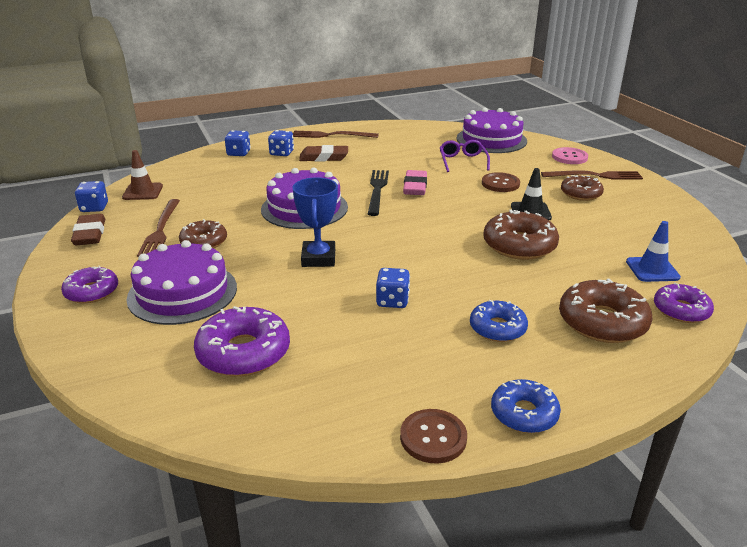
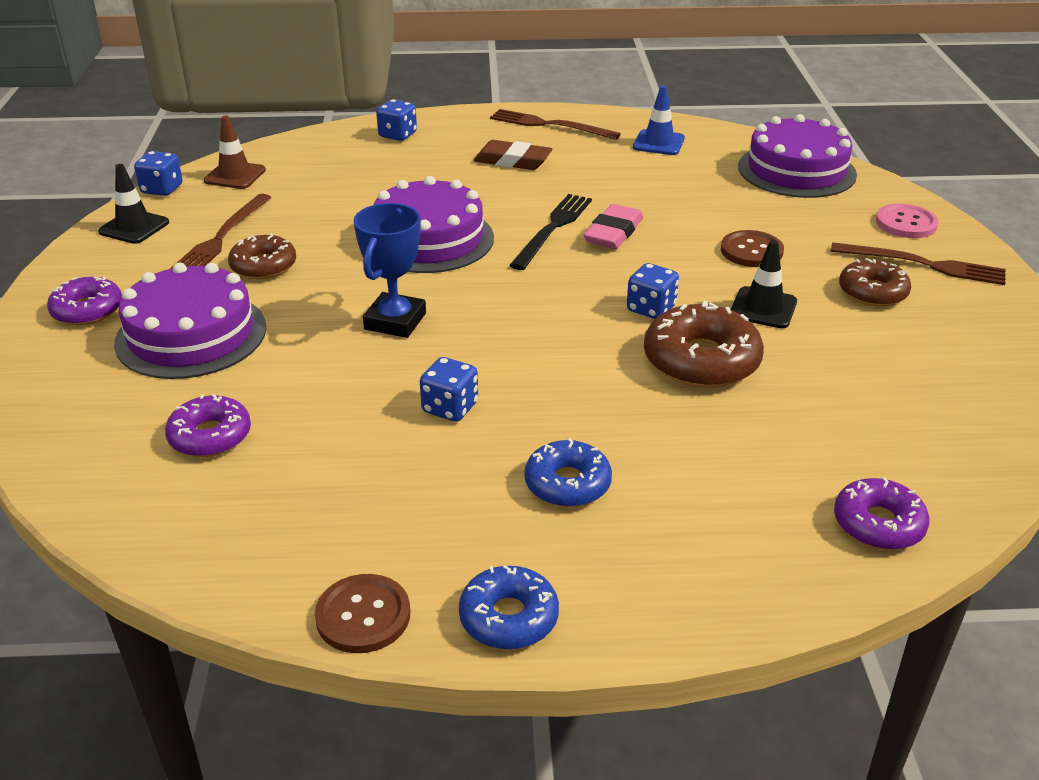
camera: 20 degrees right, 5 degrees up
brown eraser [71,214,105,245] -> black traffic cone [98,164,169,244]
purple donut [194,306,290,377] -> purple donut [165,394,251,457], size x0.64
blue dice [268,130,294,156] -> blue dice moved to [627,263,679,319]
purple glasses [440,140,490,172] -> none
brown donut [559,278,652,343] -> none
blue traffic cone [626,221,681,282] -> blue traffic cone moved to [633,85,685,155]

